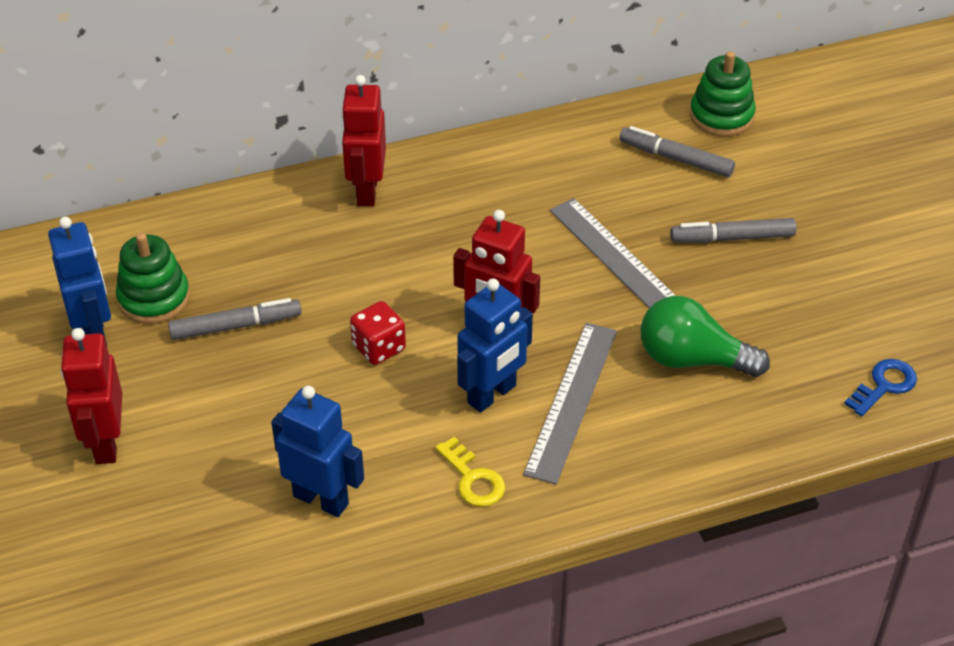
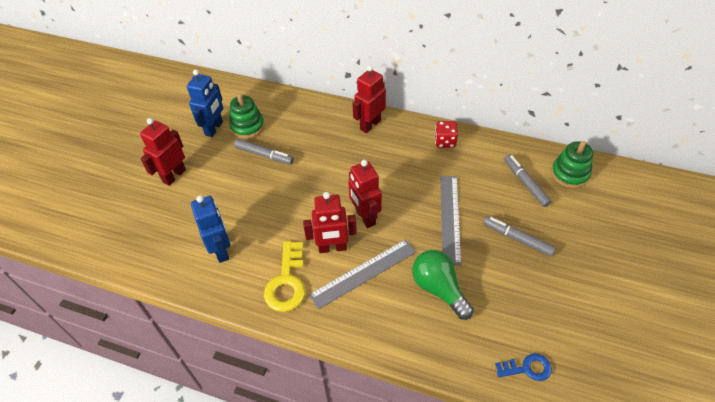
camera: 40 degrees right, 5 degrees up
red dice [350,301,406,365] -> red dice moved to [435,121,458,148]
yellow key [435,437,505,507] -> yellow key [264,241,305,312], size x1.63
blue robot [457,278,533,413] -> red robot [303,192,357,253]

